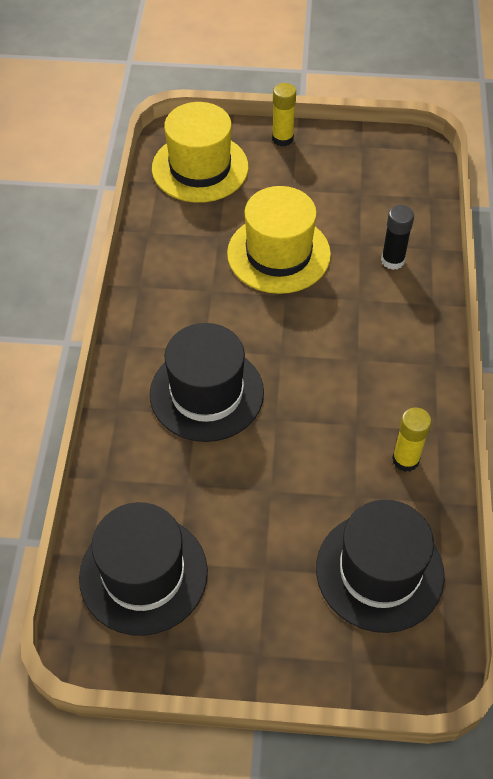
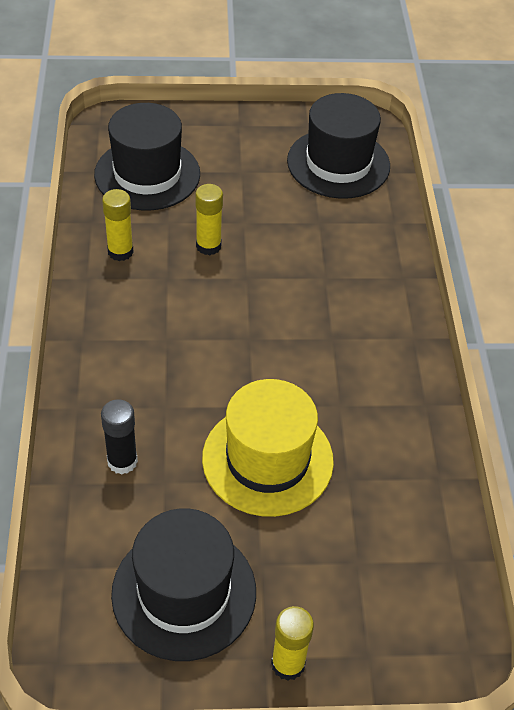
camera: 170 degrees right, 5 degrees down
black hat [150,323,264,442] -> black hat moved to [111,508,256,661]
yellow hat [152,102,249,203] -> none
none -> yellow glue stick [195,184,223,255]

